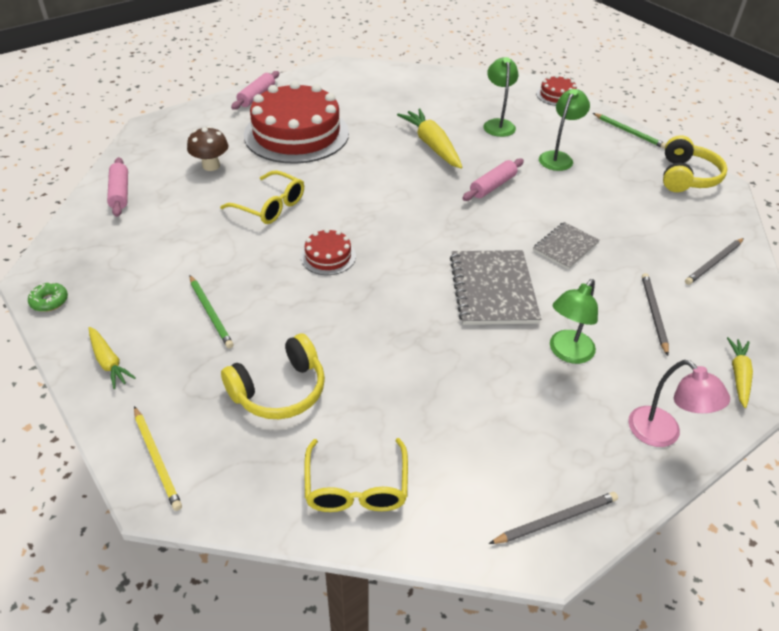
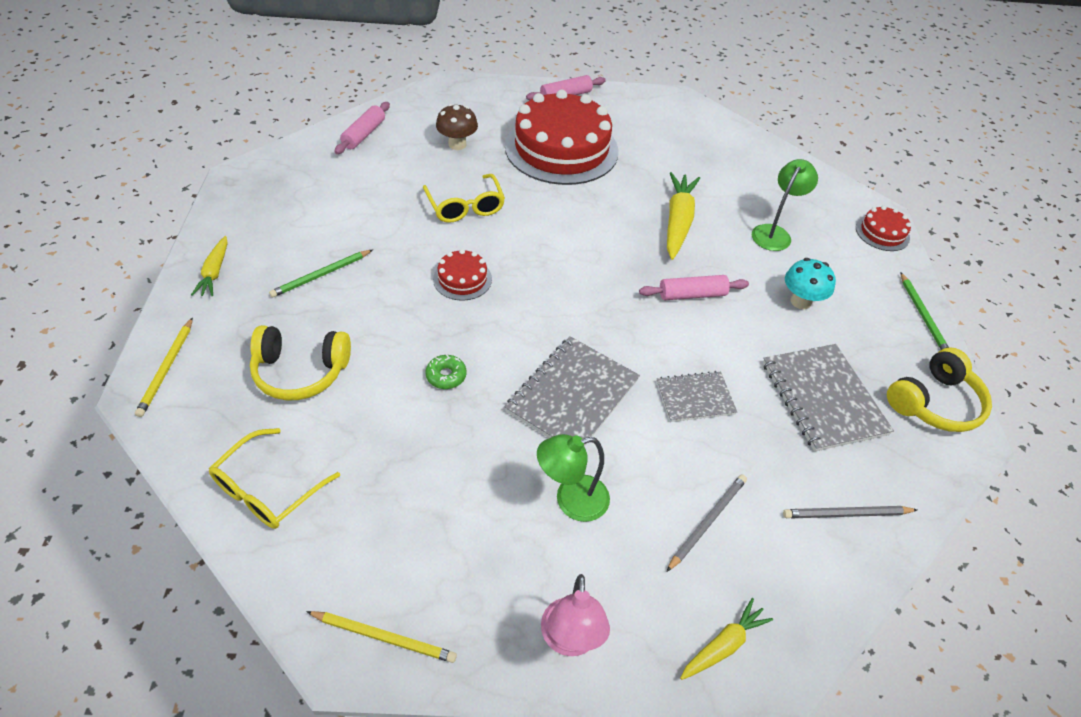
camera: 35 degrees right, 5 degrees up
green donut [28,282,68,312] -> green donut moved to [426,354,466,389]
green pencil [189,275,234,349] -> green pencil turned 45 degrees clockwise [269,250,373,298]
grey pencil [489,492,618,544] -> yellow pencil [306,611,457,663]
green lamp [539,89,590,171] -> turquoise mushroom [785,258,836,309]
none -> grey notebook [763,344,894,452]

